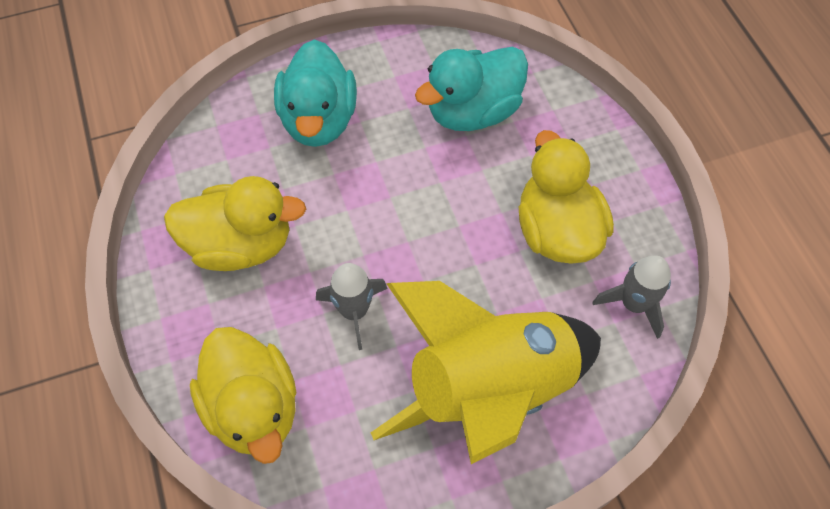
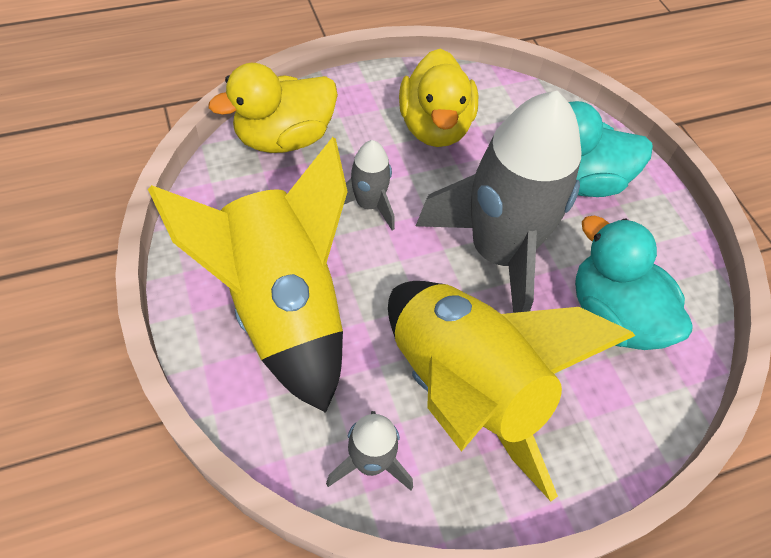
camera: 85 degrees right, 5 degrees down
yellow duck [519,130,614,264] -> yellow rocket [388,281,635,501]
none -> grey rocket [416,91,582,313]

